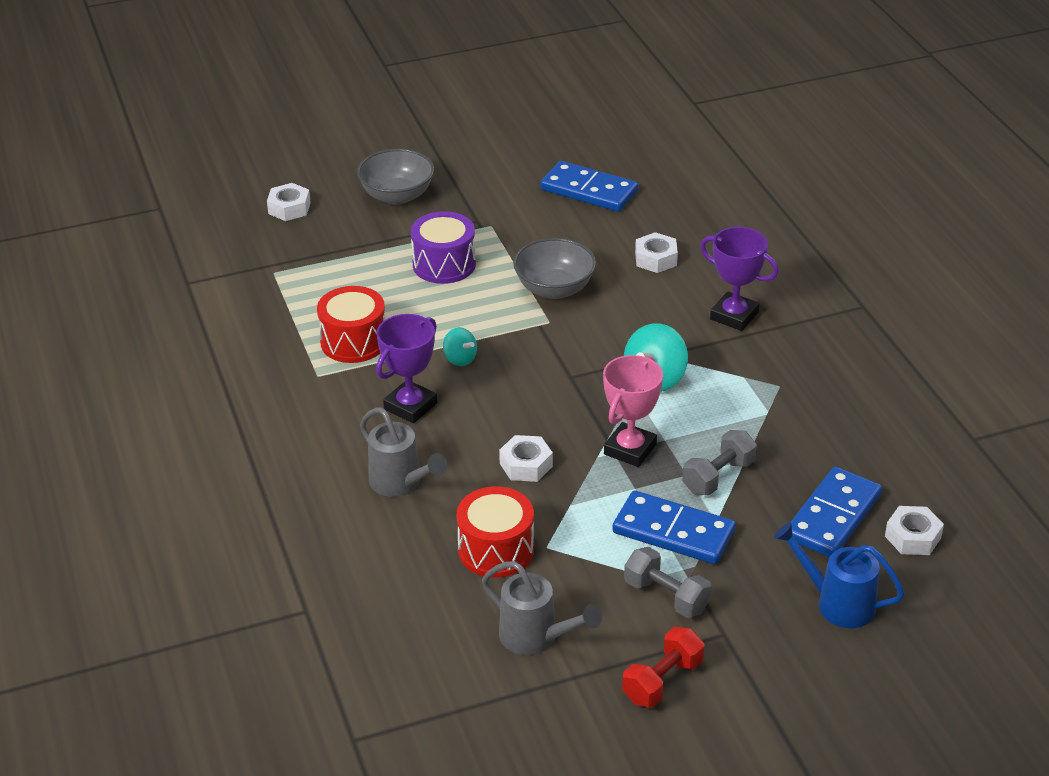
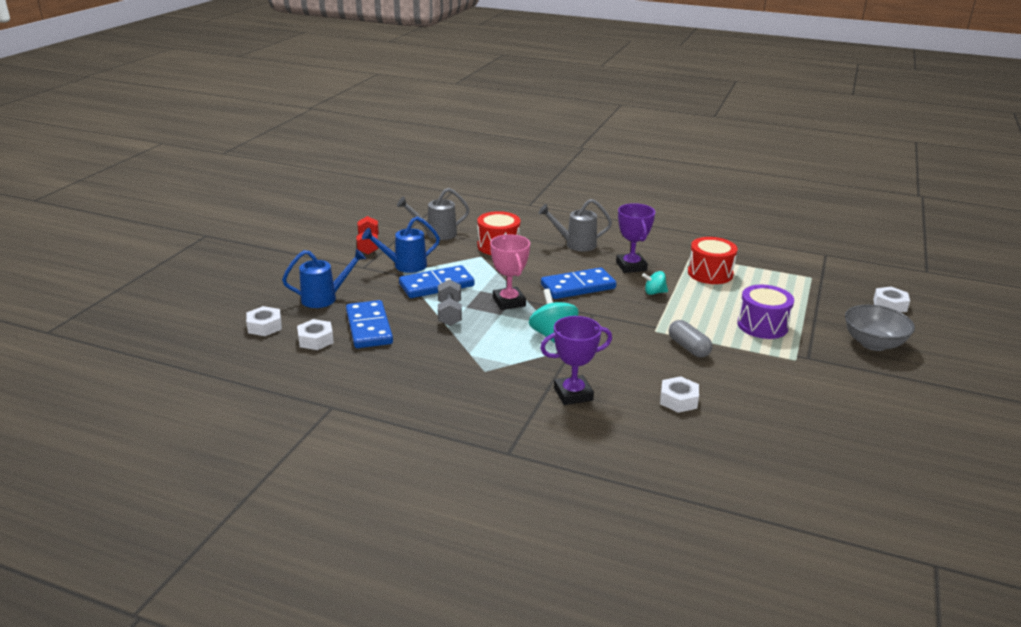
camera: 130 degrees right, 10 degrees down
white nut [499,435,553,482] -> white nut moved to [246,306,282,336]
grey bowl [513,238,596,299] -> grey capsule [669,320,712,358]
blue domino [540,161,638,212] -> blue domino moved to [541,267,616,299]
grey dumbbell [624,547,712,618] -> blue watering can [362,217,440,273]

